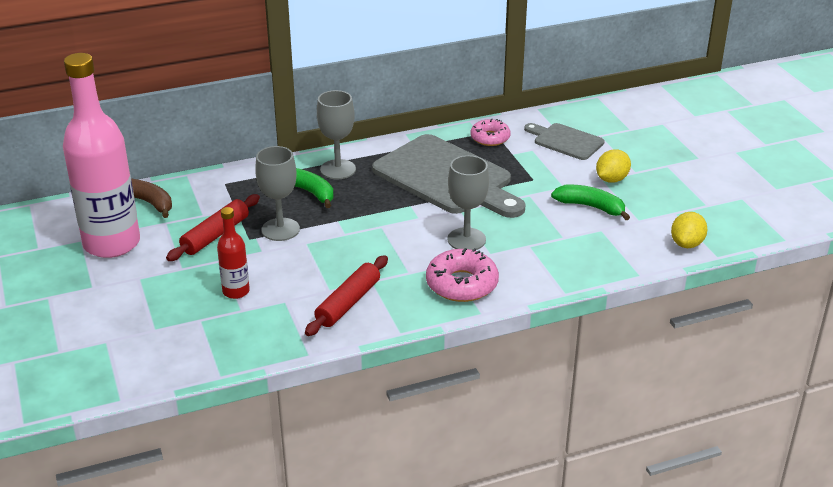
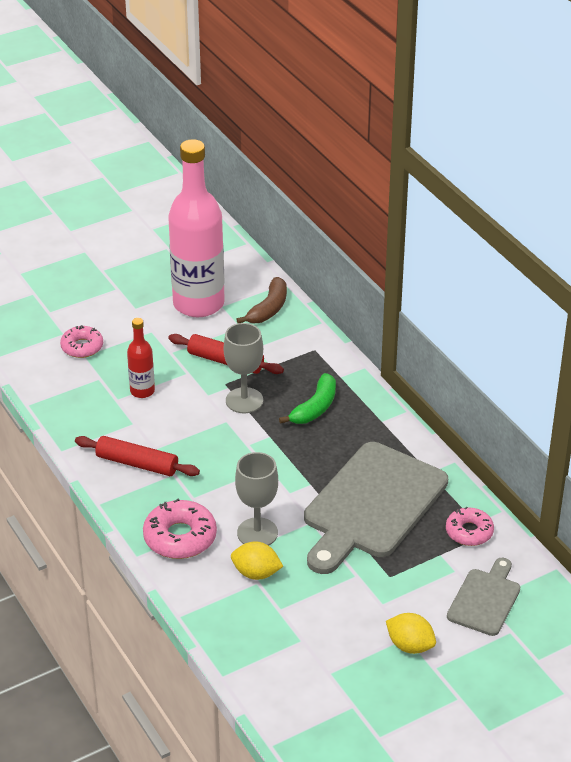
camera: 80 degrees right, 5 degrees up
grey goblet [317,90,356,179] -> none
green banana [551,185,630,220] -> none
yellow lemon [671,212,707,248] -> yellow lemon moved to [231,542,283,580]
none -> pink donut [60,325,103,358]

